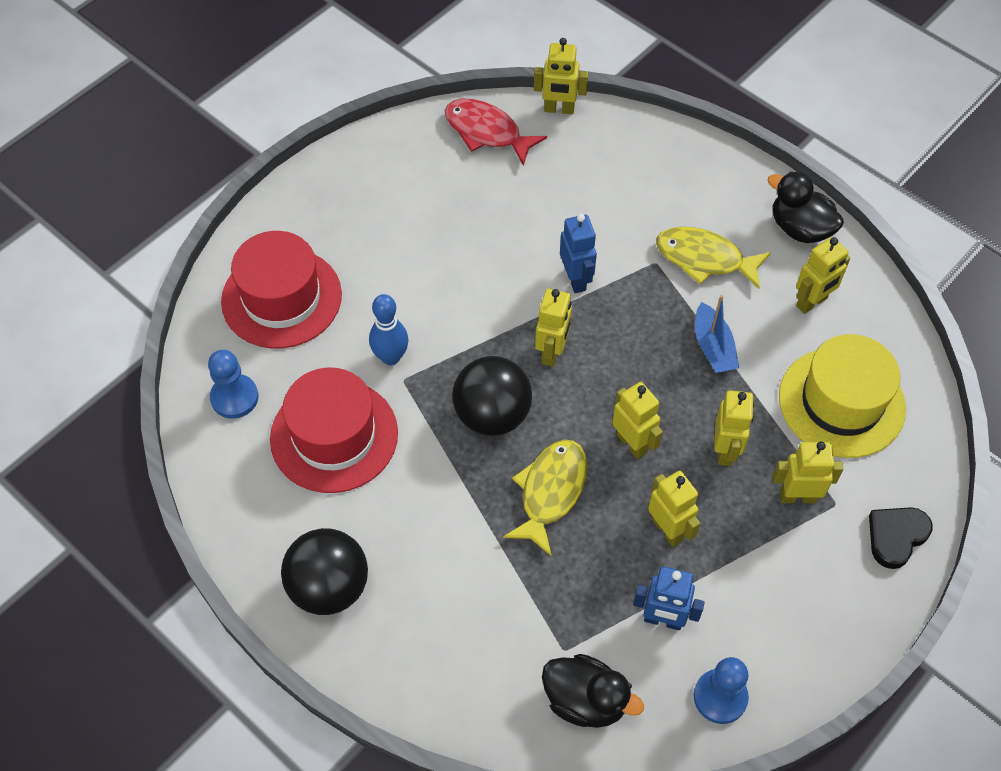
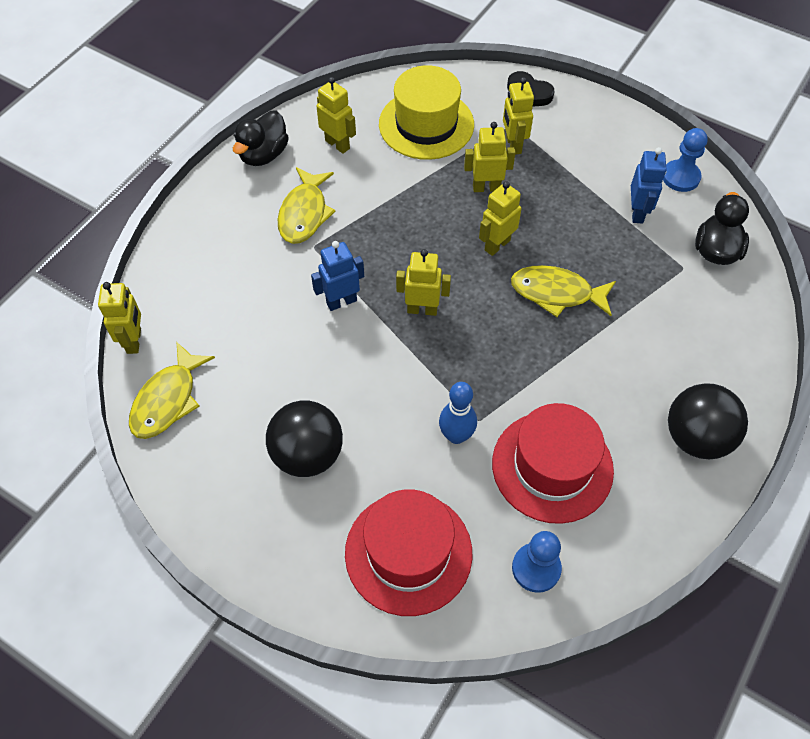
camera: 100 degrees left, 0 degrees up
red fish [445,99,547,166] -> yellow fish [129,341,215,439]
black ball [453,356,532,436] -> black ball moved to [266,400,343,477]
yellow robot [648,471,700,547] -> none
blue boat [695,295,739,373] -> none

